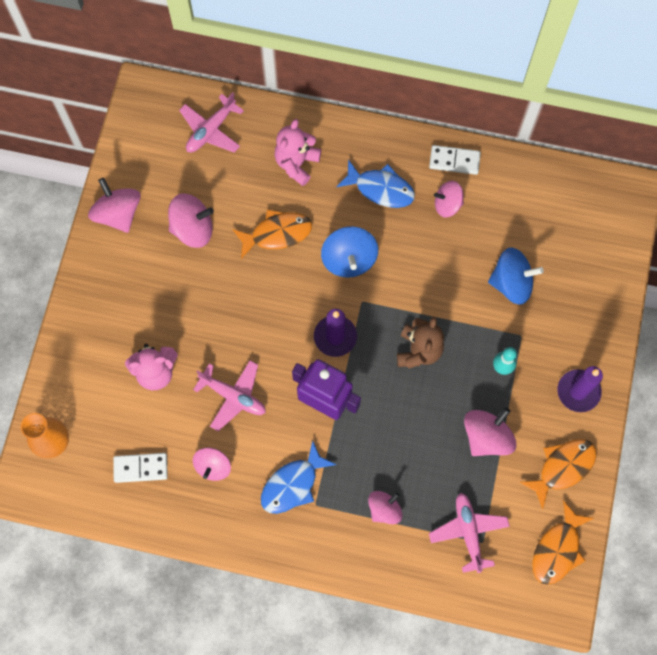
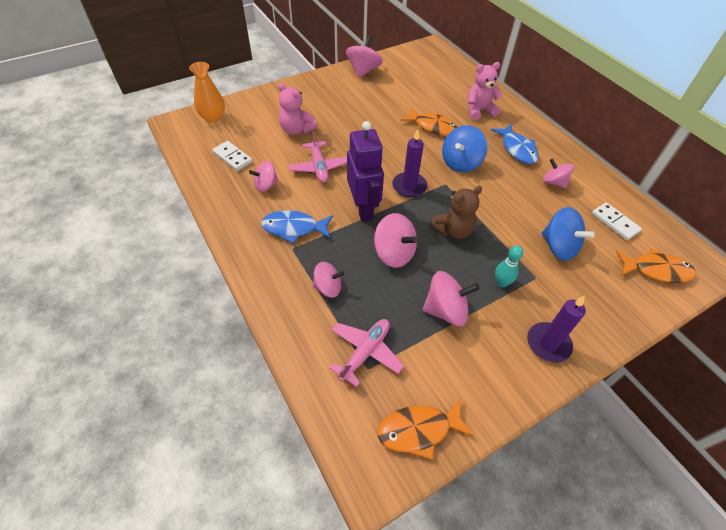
camera: 45 degrees right, 20 degrees down
pink spinning top [168,193,214,248] -> pink spinning top moved to [374,213,418,268]
pink plane [179,92,244,153] -> none
white domino [429,145,481,175] -> white domino moved to [592,202,642,240]
orange fish [520,439,597,509] -> orange fish moved to [616,248,696,283]

